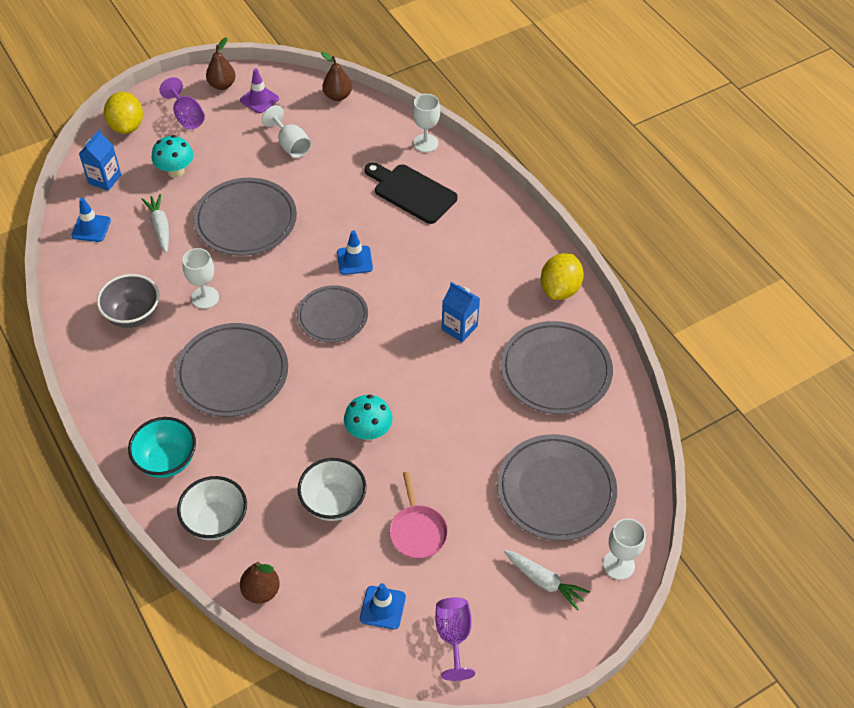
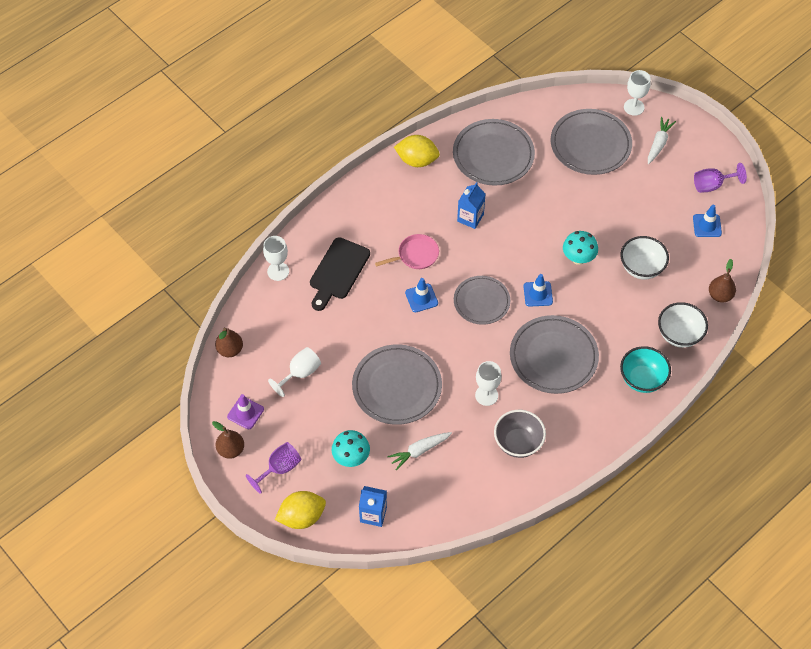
camera: 100 degrees left, 5 degrees up
blue traffic cone [71,198,111,242] -> blue traffic cone moved to [523,274,553,307]
pink pan [389,471,448,559] -> pink pan moved to [375,234,439,269]

